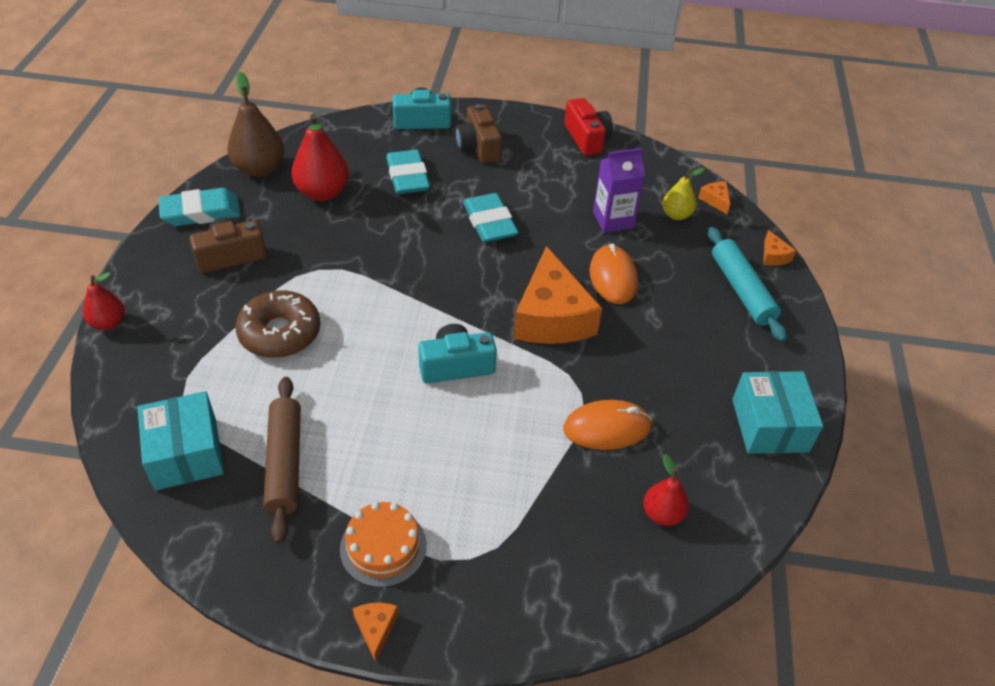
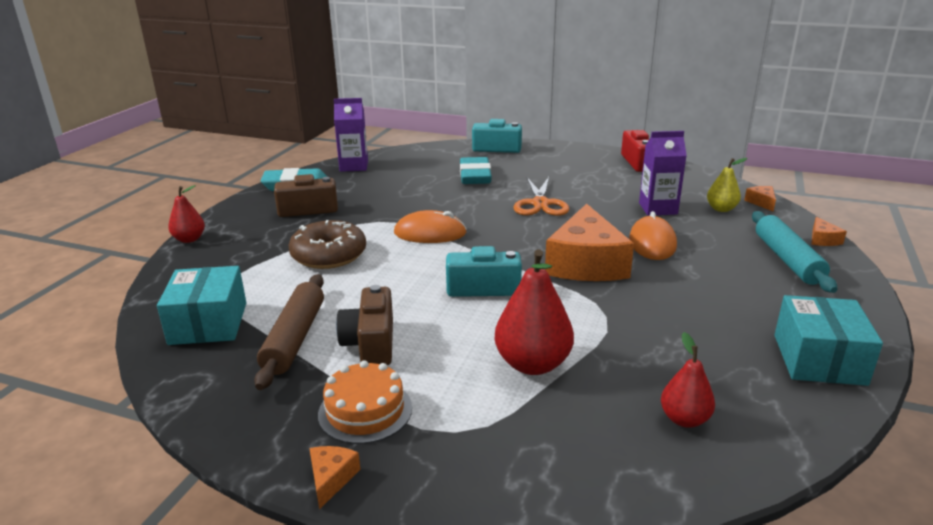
camera: 15 degrees right, 20 degrees down
brown pear [227,72,284,177] -> purple carton [334,98,368,172]
red pear [291,114,349,201] -> red pear moved to [495,249,574,375]
brown camera [456,104,502,163] -> brown camera moved to [336,285,393,365]
turquoise eraser [463,193,519,242] -> orange scissors [514,177,569,216]
orange mouse [563,400,652,450] -> orange mouse moved to [394,210,467,243]

